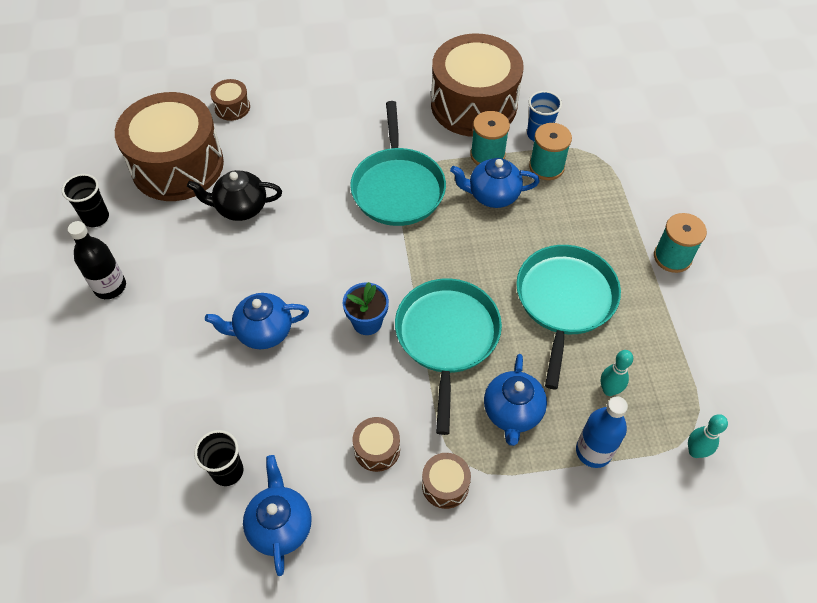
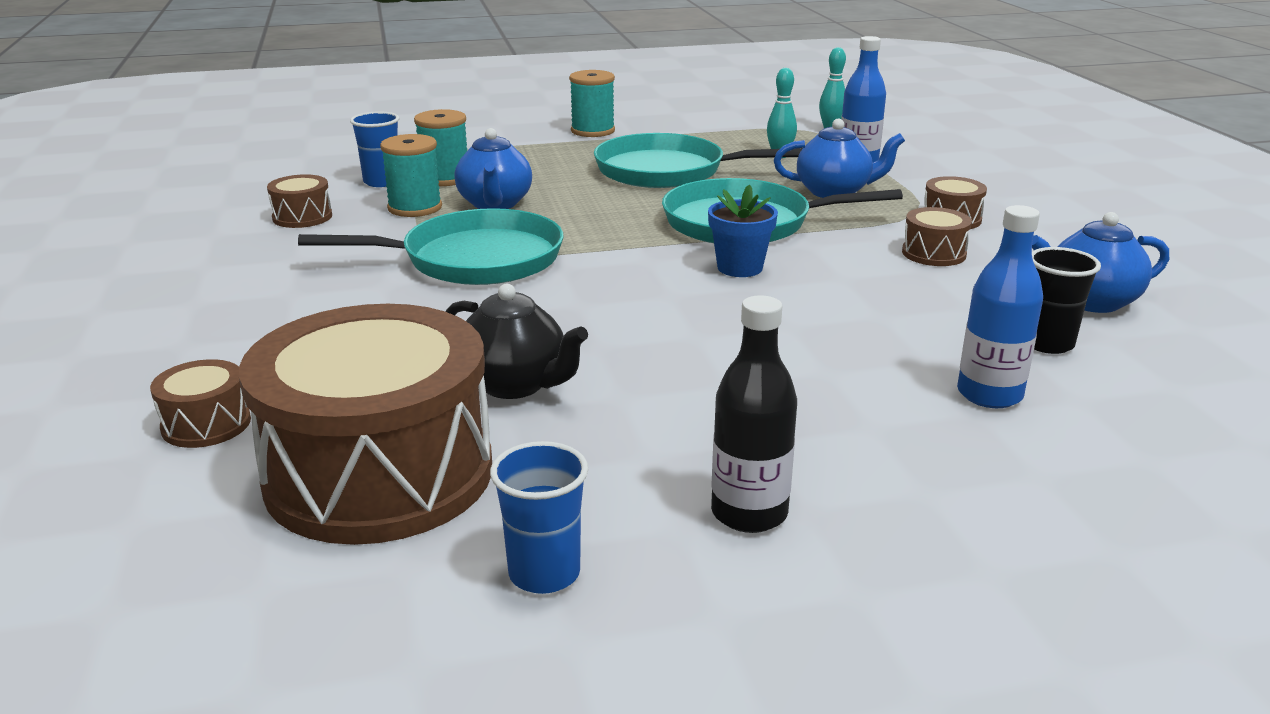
camera: 95 degrees left, 30 degrees down
black cup [62,174,109,227] -> blue cup [490,441,588,594]
black teapot [187,170,282,221] -> black teapot turned 45 degrees counterclockwise [446,284,588,399]
blue teapot [205,293,309,349] -> none
brown drum [431,33,524,137] -> brown drum [267,174,332,228], size x0.41
none -> blue bottle [957,205,1043,408]

